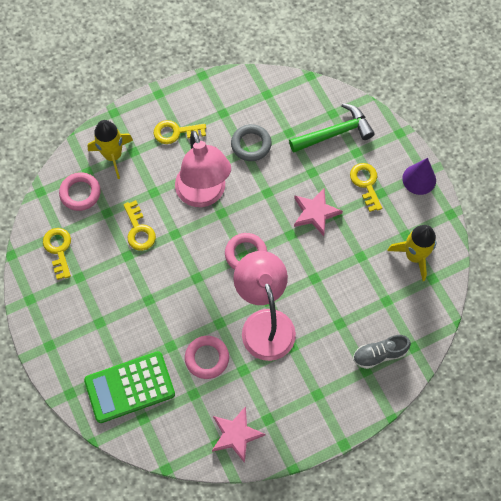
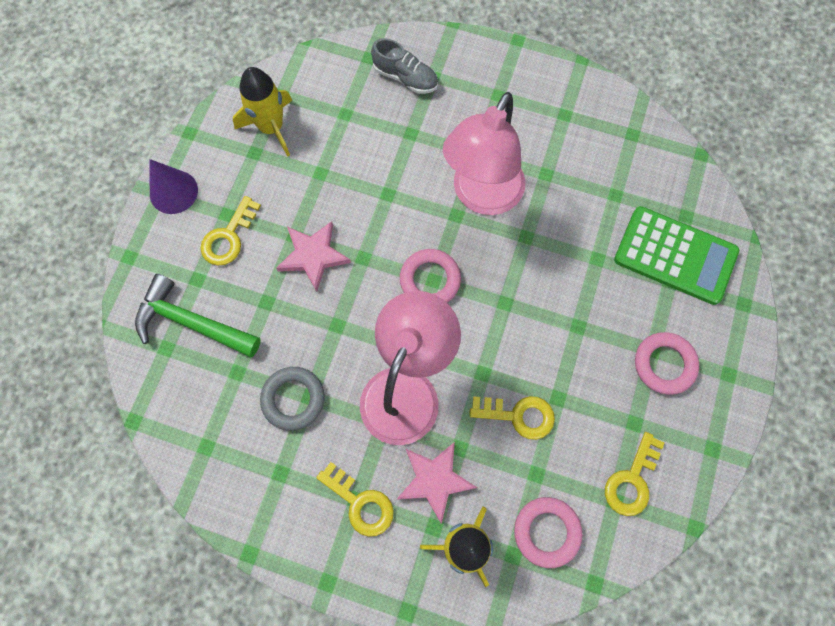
camera: 135 degrees left, 5 degrees up
yellow key [123,200,156,251] -> yellow key turned 75 degrees clockwise [469,396,555,440]
pink ring [185,336,229,379] -> pink ring moved to [635,332,699,395]
pink star [212,406,266,463] -> pink star moved to [397,442,477,524]

